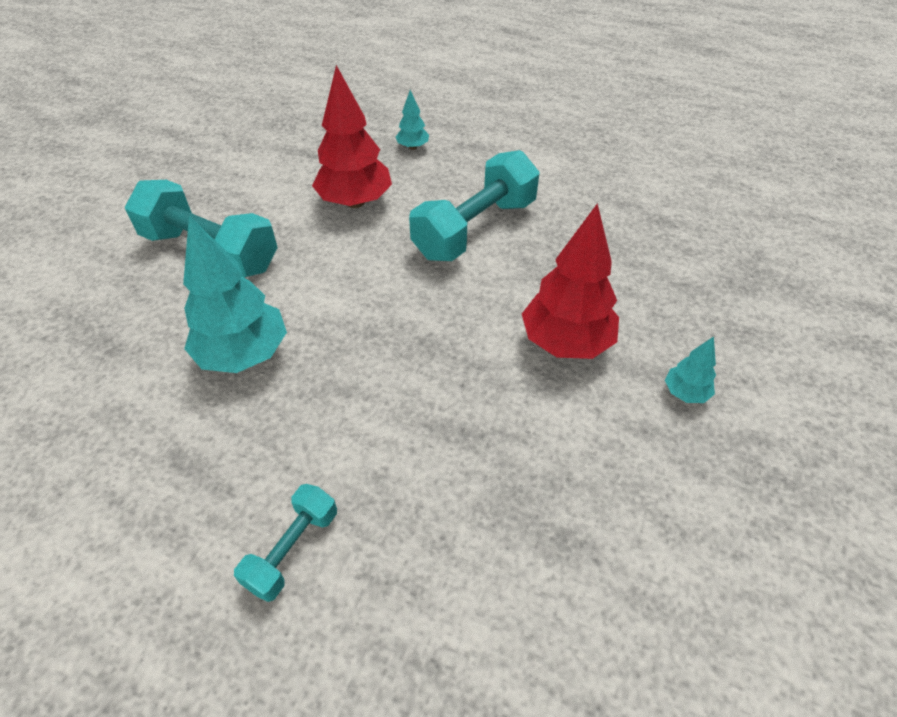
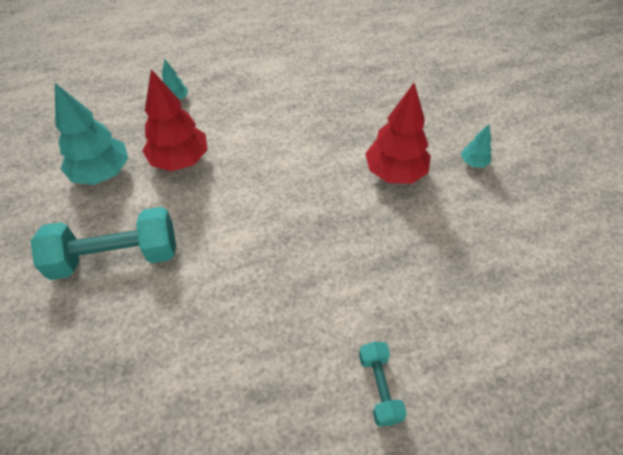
camera: 40 degrees left, 5 degrees up
turquoise tree [183,216,287,373] -> turquoise tree moved to [55,83,128,185]
turquoise dumbbell [409,150,540,261] -> none

